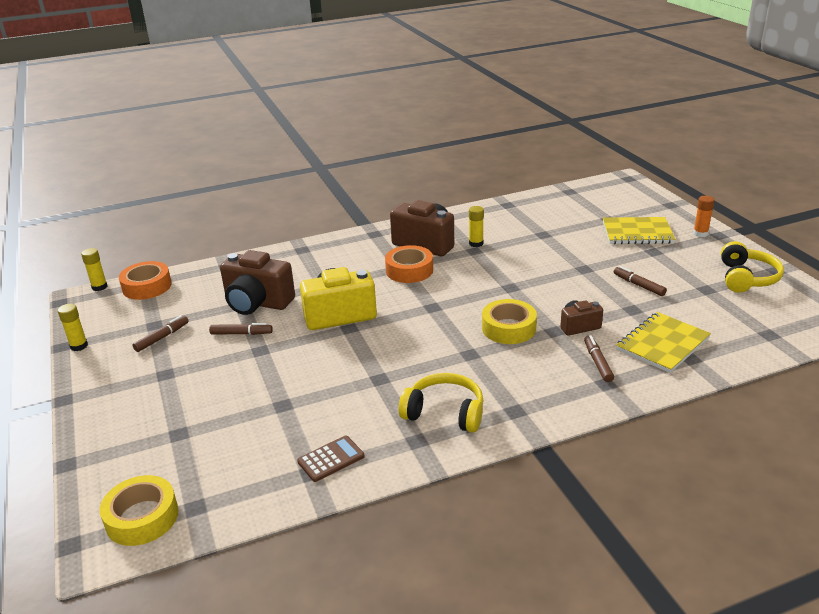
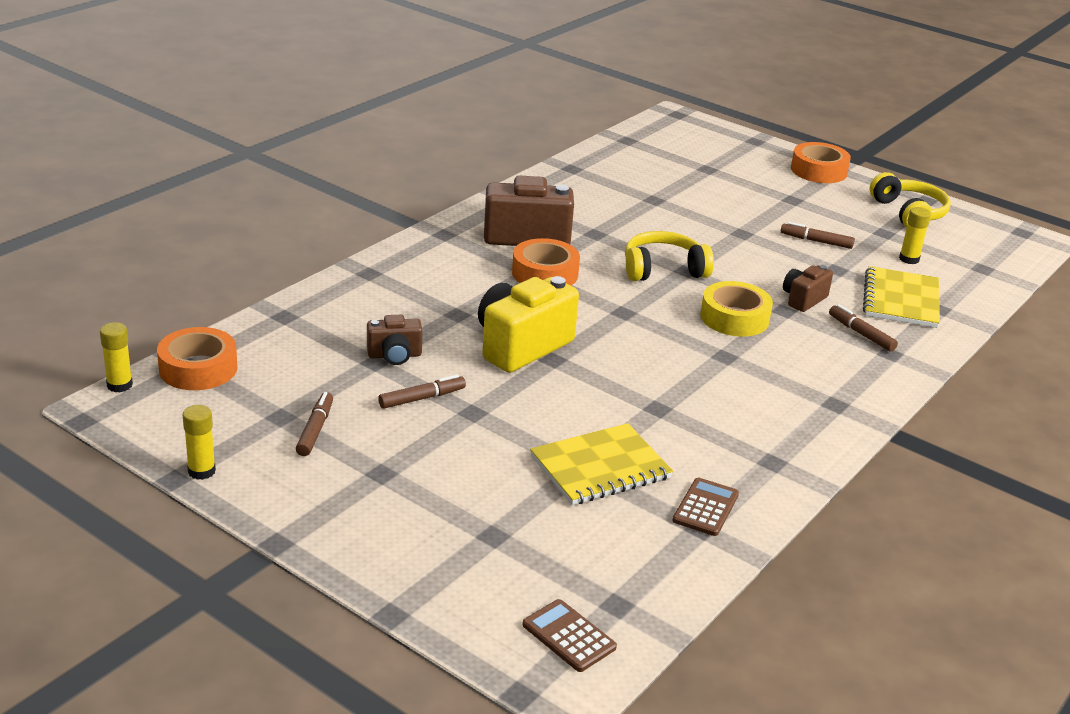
camera: 35 degrees left, 0 degrees up
yellow tape [100,475,178,546] -> brown calculator [522,599,617,672]
brown camera [220,250,295,315] -> brown camera [367,315,423,365], size x0.53
yellow headphones [399,373,484,433] -> yellow headphones moved to [625,231,714,281]
yellow glue stick [469,206,484,247] -> yellow glue stick moved to [899,207,931,264]
yellow notebook [603,217,675,244] -> yellow notebook moved to [530,423,673,505]
orange glue stick [693,196,715,237] -> orange tape [791,142,851,183]

